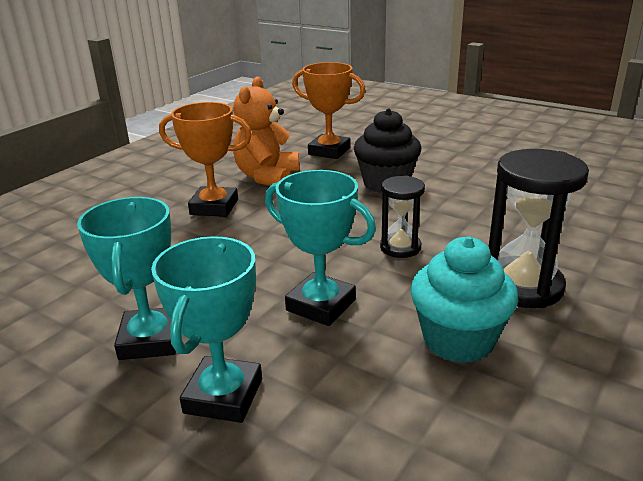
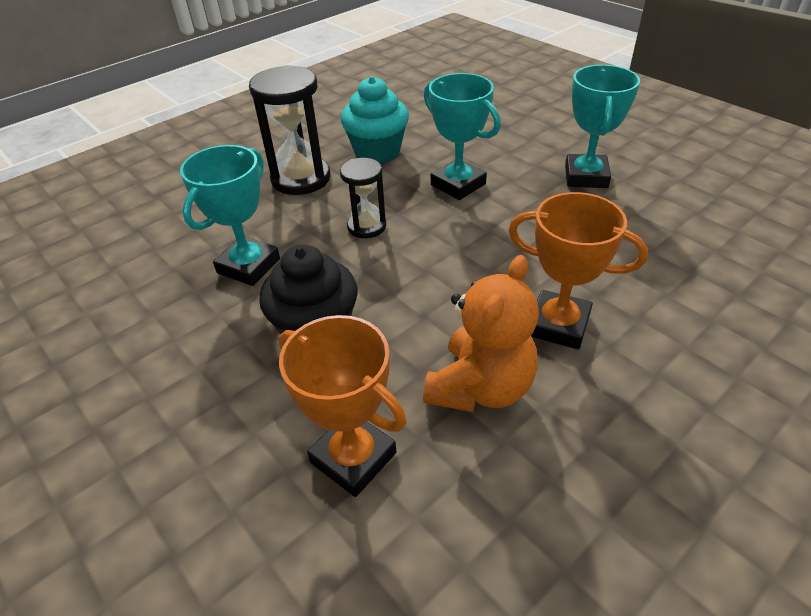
camera: 165 degrees left, 15 degrees up
turquoise trophy [151,236,262,423] -> turquoise trophy moved to [180,145,280,286]

